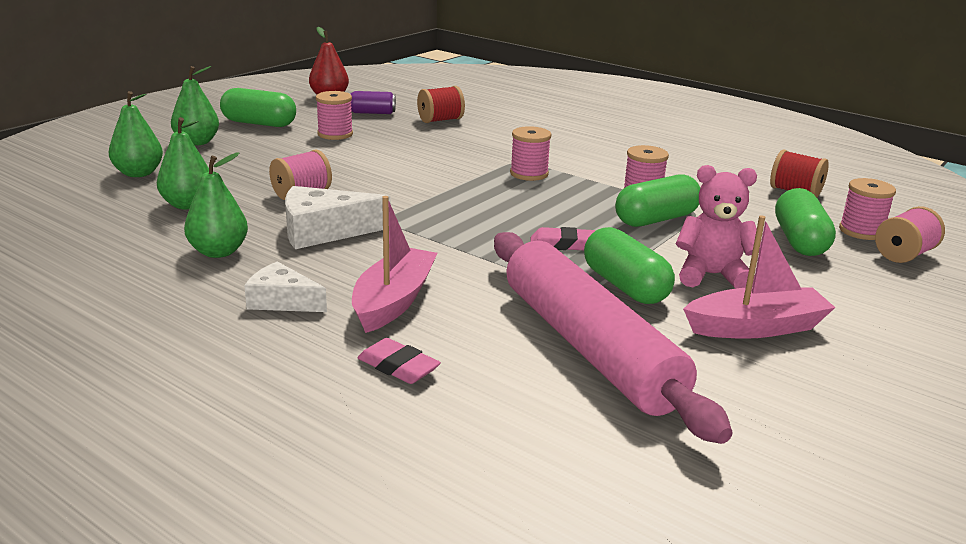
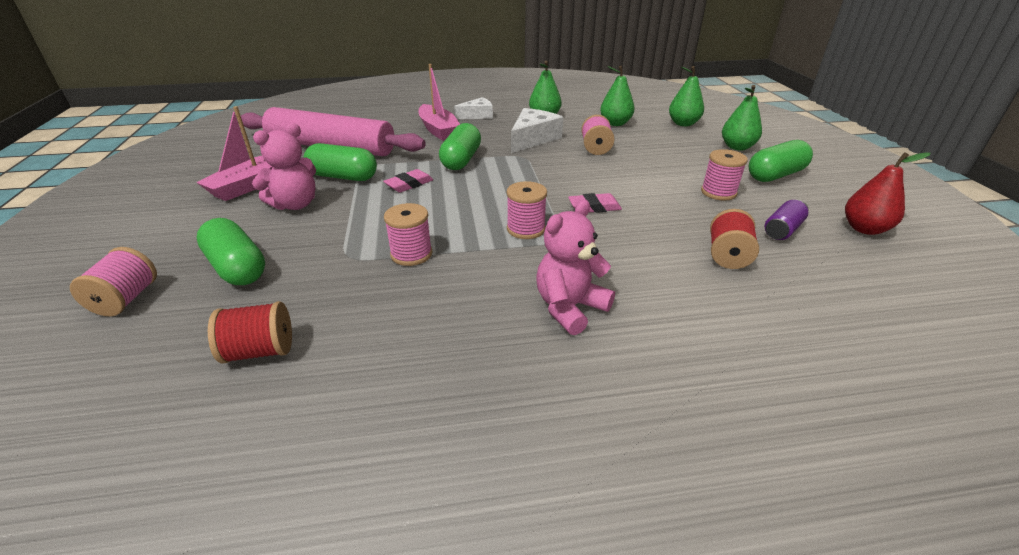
camera: 135 degrees right, 10 degrees up
pink eraser [357,338,441,384] -> pink eraser moved to [568,193,622,213]
green capsule [615,174,700,227] -> green capsule moved to [439,123,481,170]
pink spool [839,178,896,240] -> none
none -> pink teddy bear [536,200,615,335]

